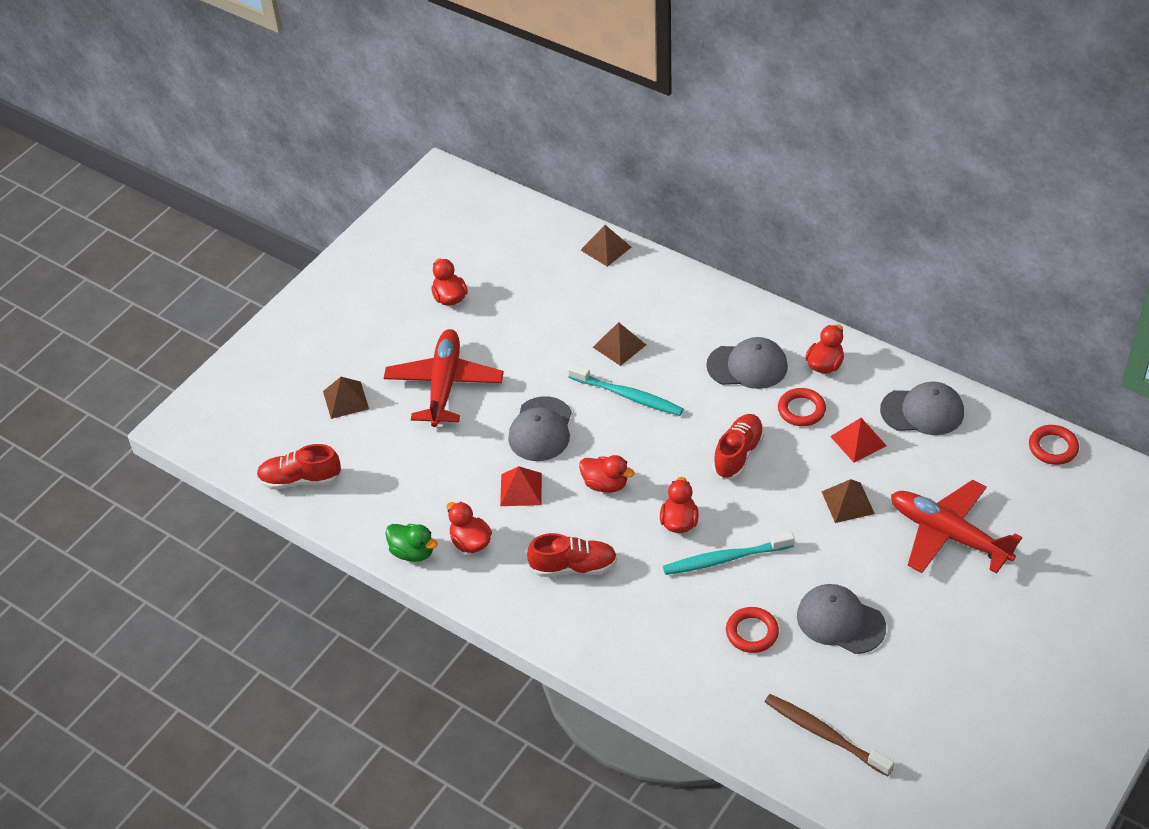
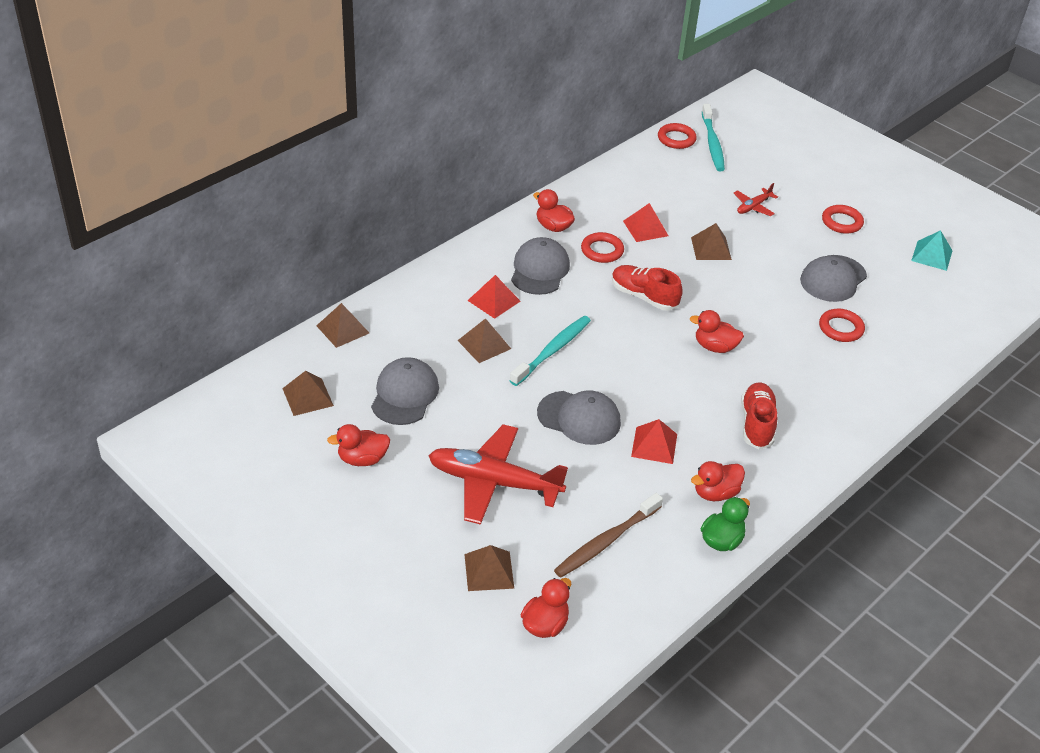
camera: 85 degrees left, 5 degrees down
red shoe [257,444,341,489] -> none
red duck [579,455,635,493] -> red duck moved to [521,578,571,638]
turquoise toothbrush [663,532,795,575] -> turquoise toothbrush moved to [702,104,725,171]
brown toothbrush [765,694,894,776] -> brown toothbrush moved to [554,493,663,577]
grey cap [880,382,964,435] -> grey cap moved to [371,357,439,425]
red plane [891,480,1022,573] -> red plane [734,183,778,216], size x0.47
none -> brown pyramid [282,371,334,416]
none -> red pyramid [467,275,520,319]
none -> red ring [822,205,864,234]
none -> turquoise pyramid [911,230,953,271]

